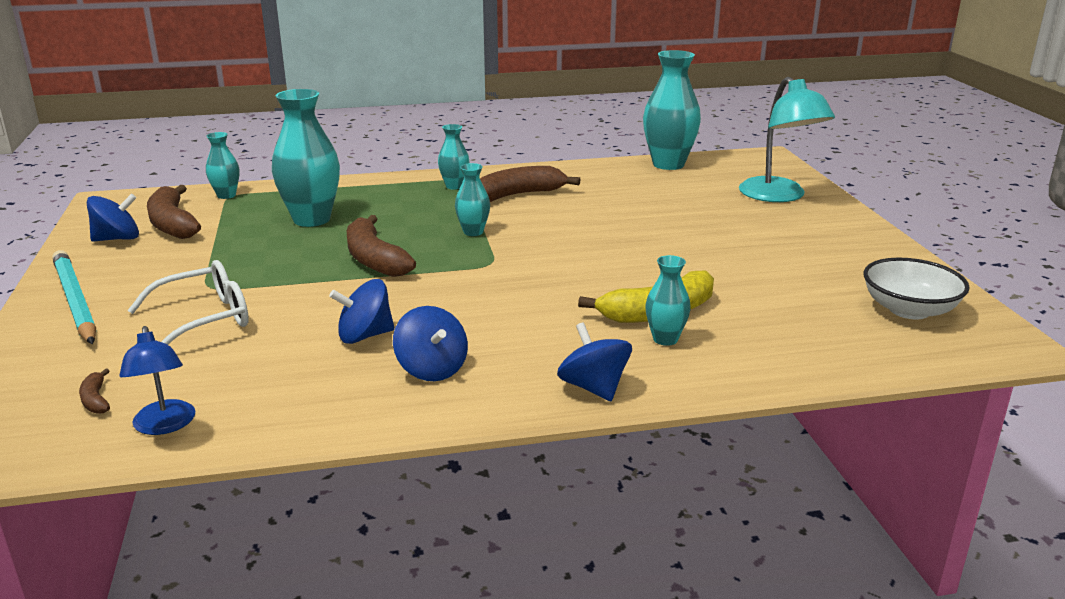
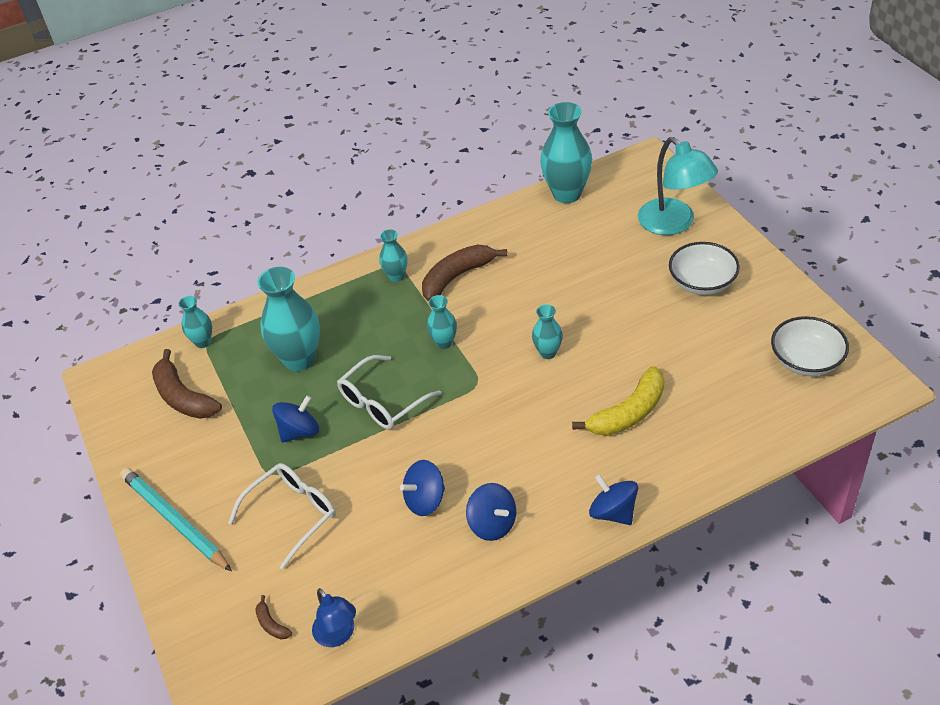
camera: 10 degrees left, 20 degrees up
blue spinning top [87,194,139,242] -> blue spinning top moved to [272,395,319,442]
brown banana [347,215,416,277] -> white glasses [337,355,441,430]
turquoise vase [645,255,691,346] -> turquoise vase moved to [532,304,563,359]
none -> white bowl [669,242,740,295]

